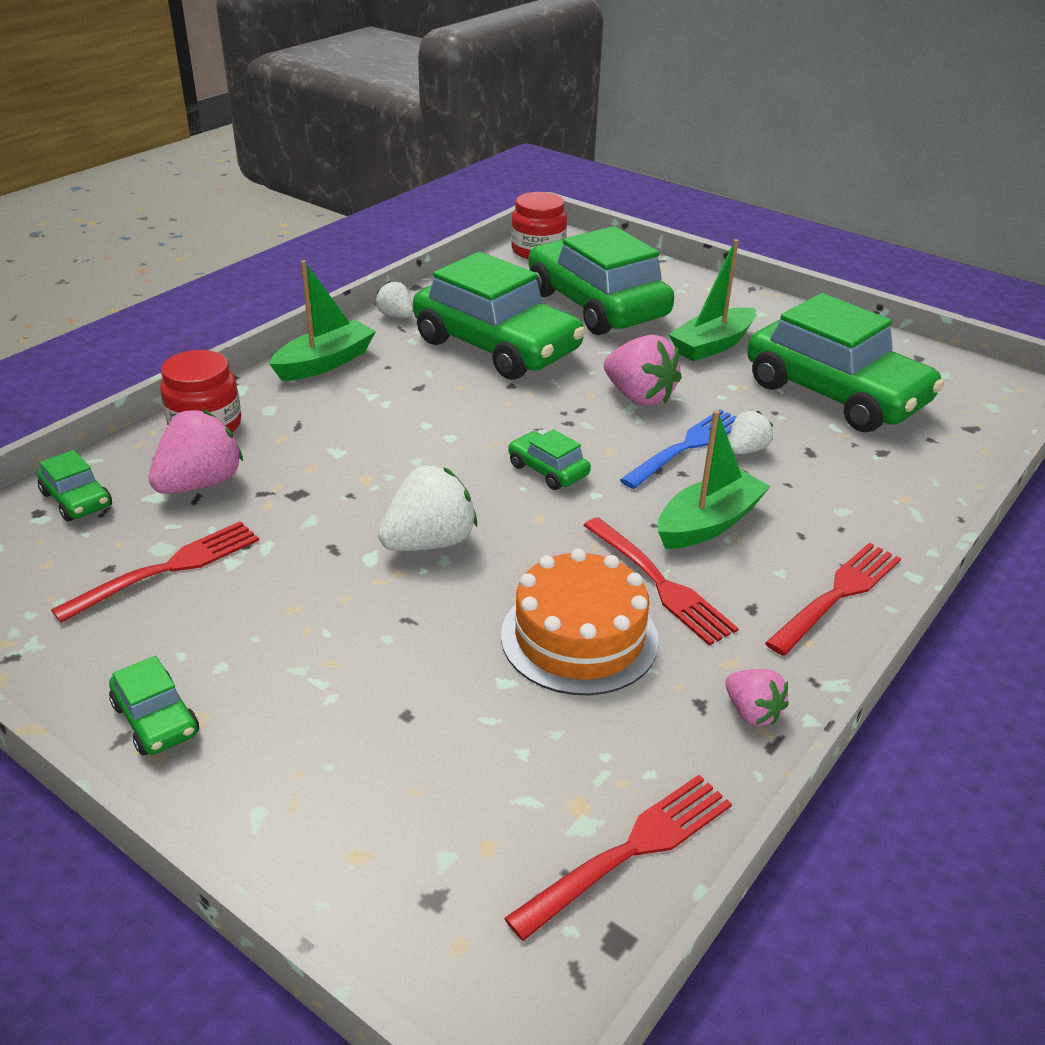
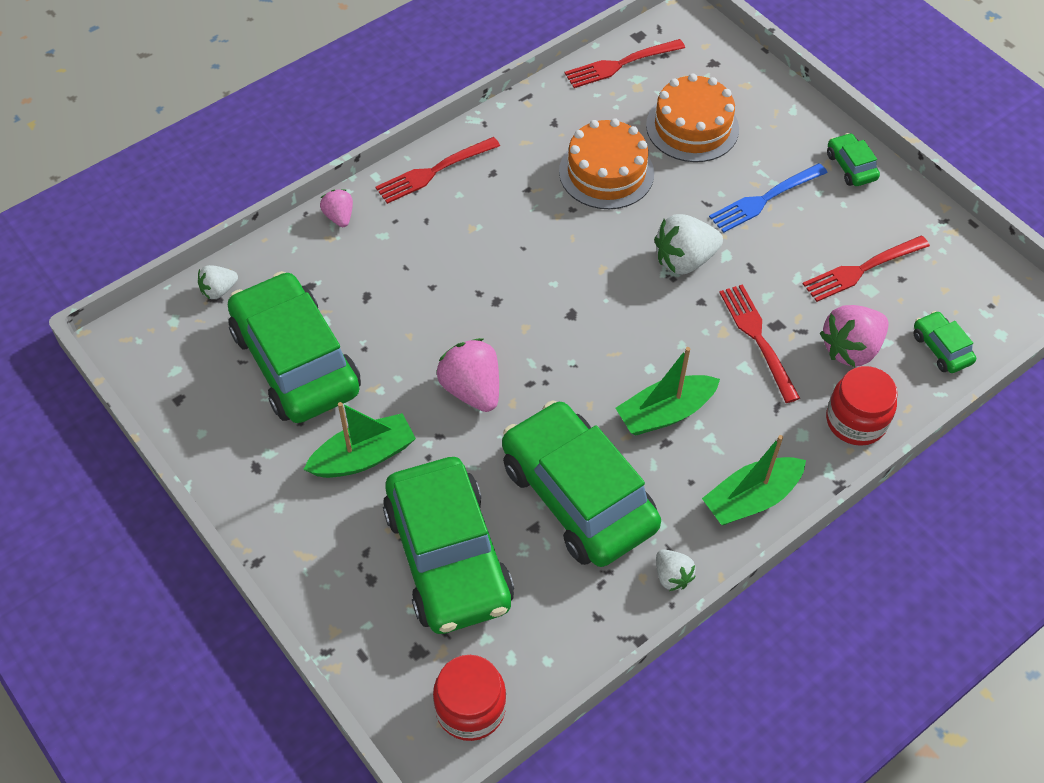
camera: 165 degrees left, 20 degrees up
green car [508,429,591,490] -> none
red fork [583,517,739,646] -> red fork moved to [719,284,800,403]
blue fork [620,409,736,489] -> blue fork moved to [709,163,828,233]
green boat [658,410,771,549] -> green boat moved to [615,347,720,435]
pink strawberry [725,669,789,726] -> pink strawberry moved to [320,189,353,227]
white strawberry [729,411,773,454] -> white strawberry moved to [198,265,238,299]
none -> orange cake [646,73,739,162]

